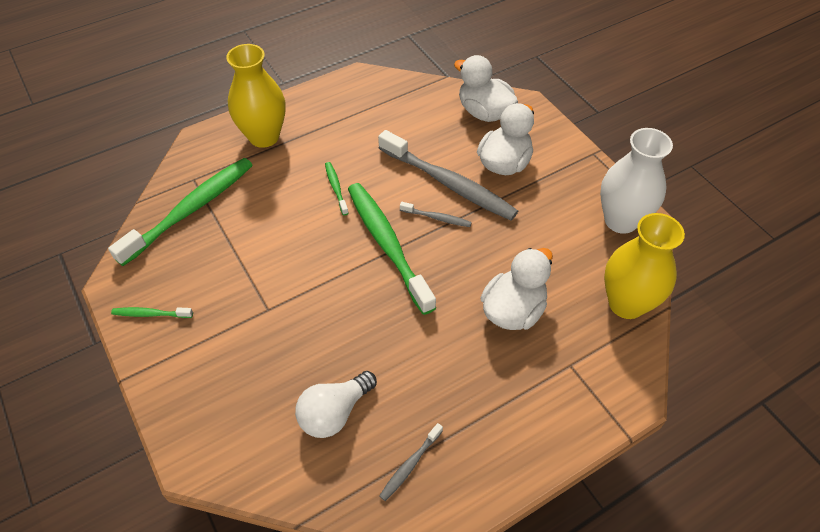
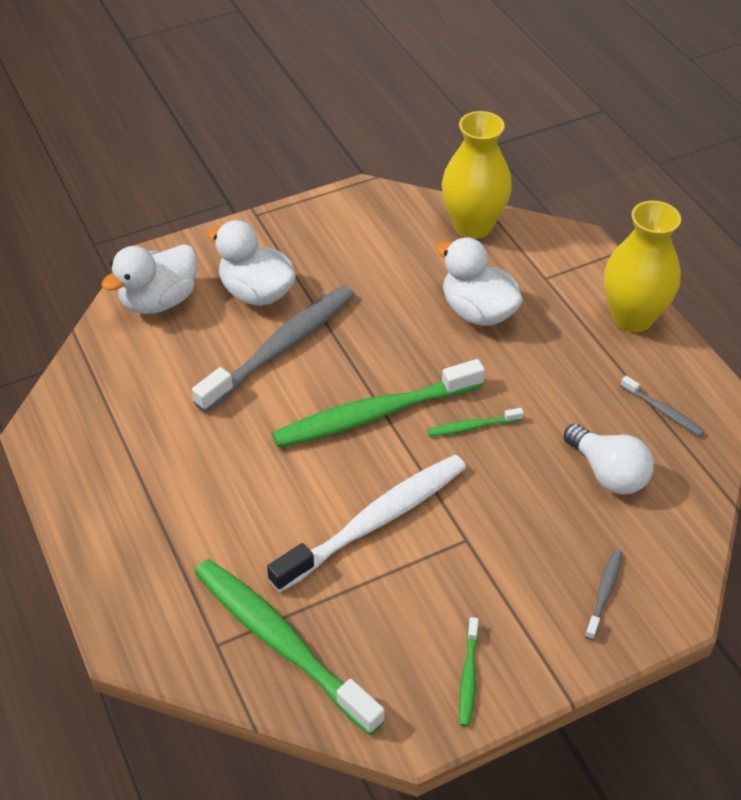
camera: 85 degrees left, 5 degrees down
yellow vase [226,44,285,148] -> yellow vase moved to [604,201,681,332]
green toothbrush [325,162,349,216] -> green toothbrush moved to [427,408,524,436]
grey toothbrush [400,202,472,227] -> grey toothbrush moved to [585,549,623,640]
white vase [600,128,673,234] -> none
none -> white toothbrush [267,455,466,593]

